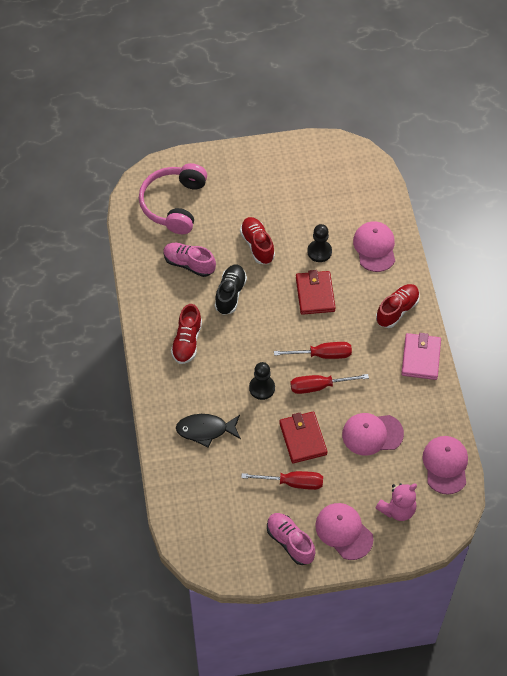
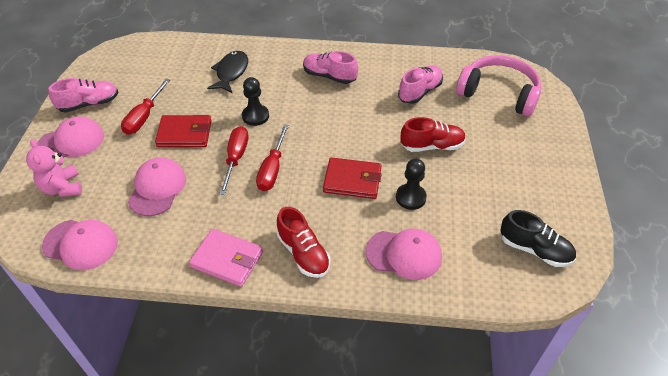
camera: 105 degrees right, 10 degrees down
red shoe [171,304,202,364] -> pink shoe [303,51,358,84]
black shoe [215,265,247,315] -> black shoe moved to [500,210,576,267]

